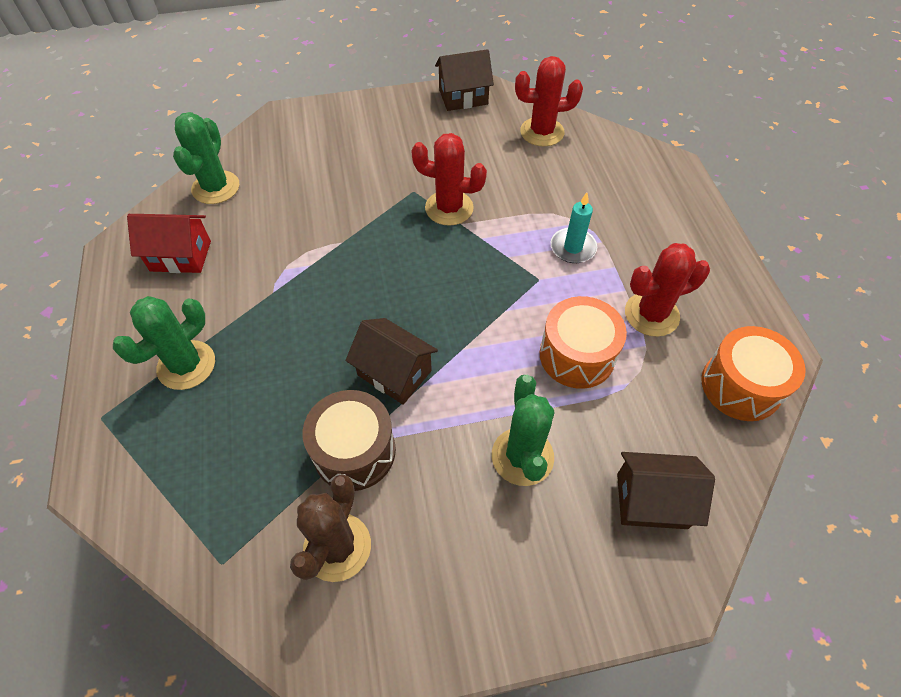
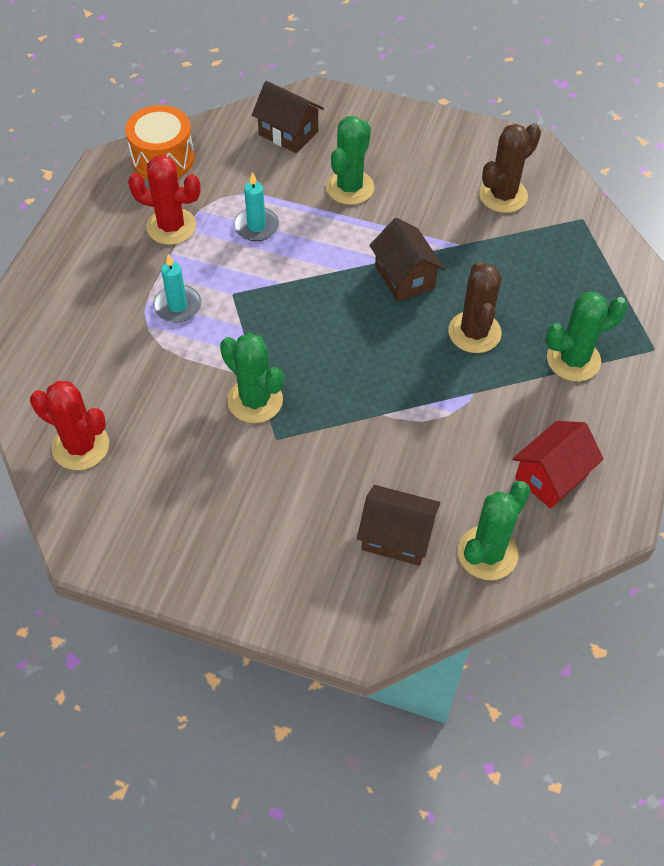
camera: 150 degrees left, 0 degrees up
red house [127,214,211,273] -> red house turned 75 degrees counterclockwise [513,421,604,509]
brown drum [303,390,396,491] -> none
red cactus [411,133,487,226] -> green cactus [220,333,284,423]
brown house [435,49,494,111] -> brown house moved to [357,485,440,566]
orange drum [540,296,627,389] -> turquoise candle [234,172,279,241]
none -> brown cactus [448,262,502,353]

